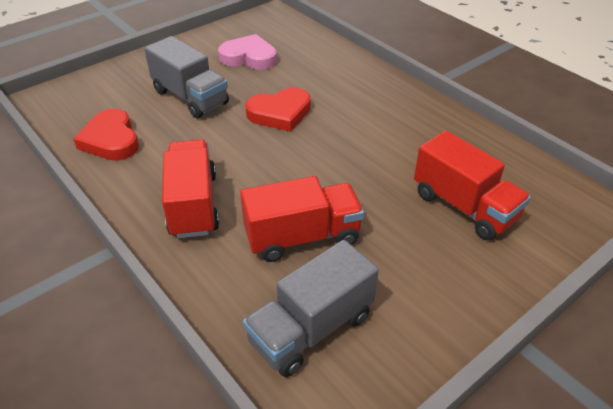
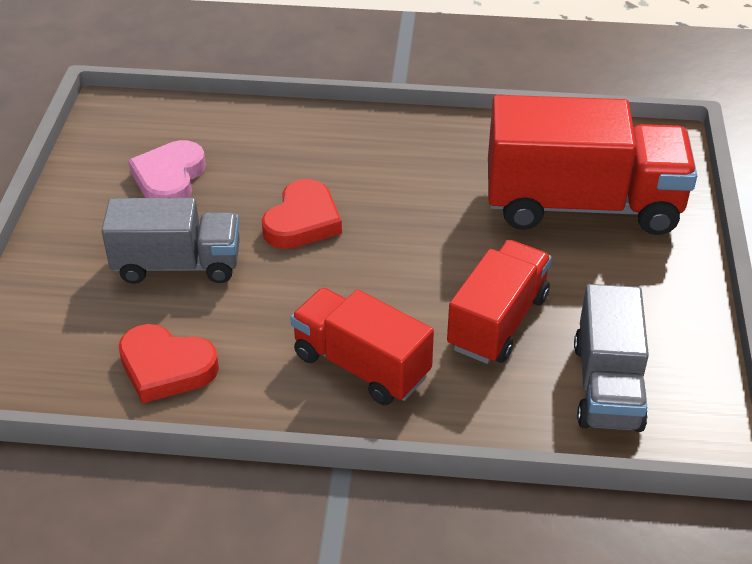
camera: 45 degrees left, 0 degrees up
pink heart [218,34,277,70] -> pink heart turned 45 degrees counterclockwise [128,140,206,198]
red truck [414,130,531,240] -> red truck [488,95,697,235], size x1.62

